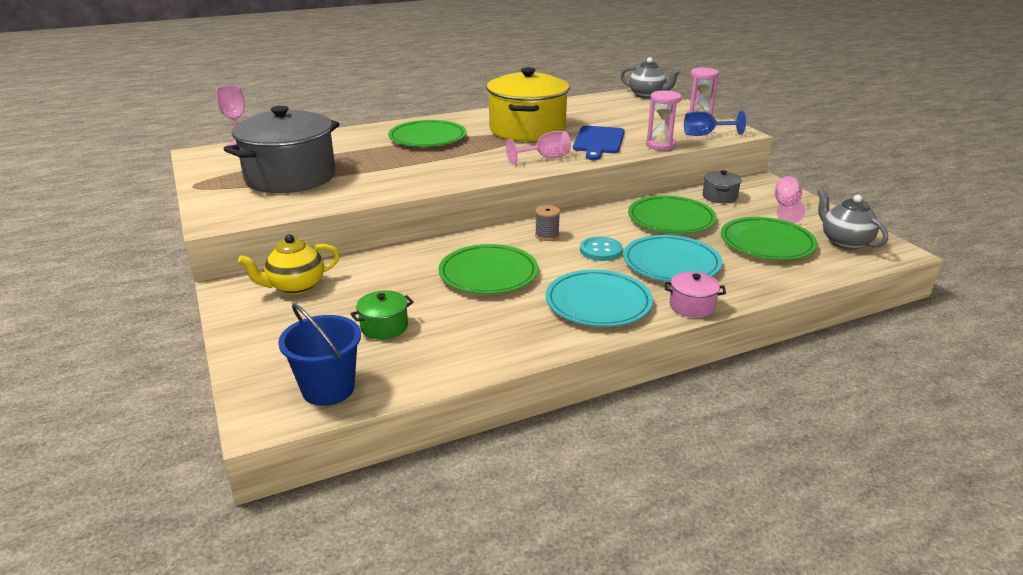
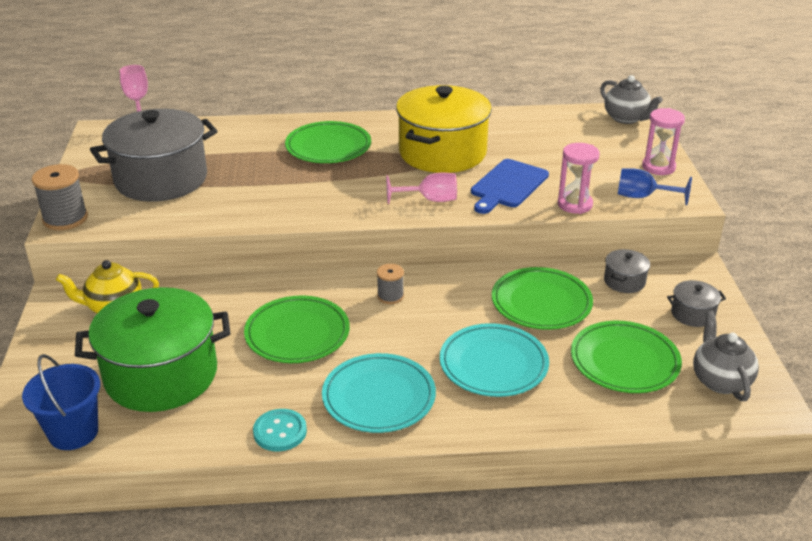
camera: 20 degrees right, 5 degrees up
green pot [350,290,414,340] -> green pot [75,287,230,412], size x2.39
turquoise button [580,237,622,261] -> turquoise button moved to [253,409,307,452]
pink pot [664,272,726,318] -> none
pink goblet [775,176,805,223] -> grey pot [667,280,726,327]
none -> grey spool [32,164,88,230]

